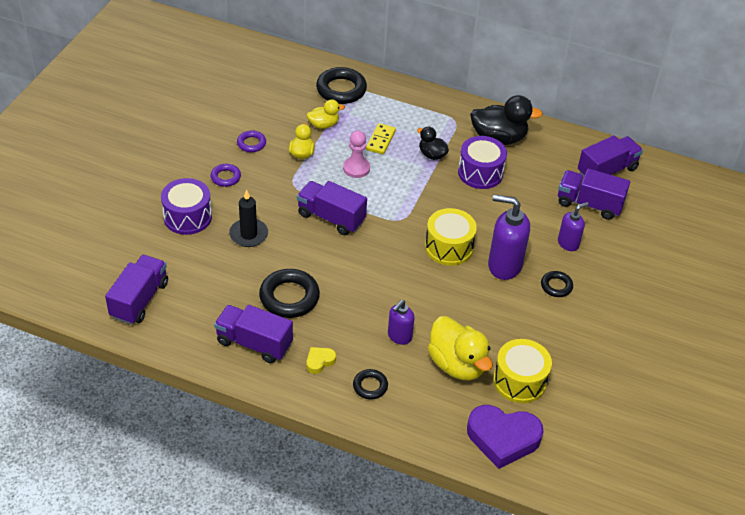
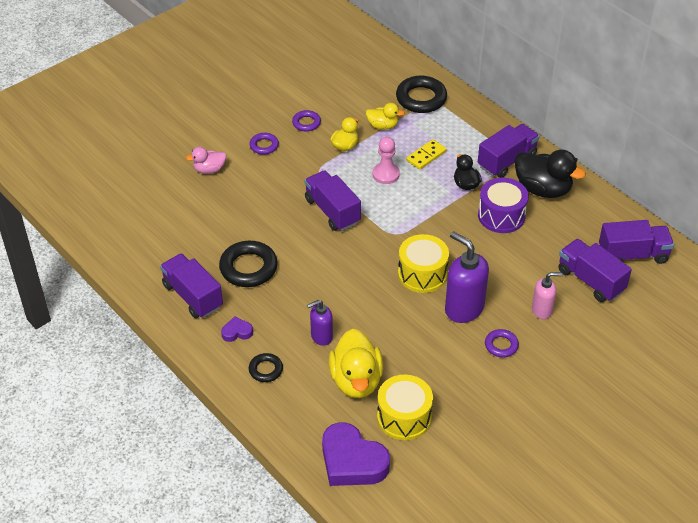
camera: 30 degrees right, 0 degrees up
purple truck [105,255,168,325] -> purple truck moved to [478,124,539,178]
purple drum [161,178,212,235] -> pink duck [186,147,226,174]
black candle [229,189,268,247] -> none
yellow heart [307,347,336,374] -> purple heart [221,316,253,342]
black ring [541,271,573,297] -> purple ring [485,329,519,358]
purple soap dispenser [558,202,589,251] -> pink soap dispenser [532,272,563,319]

